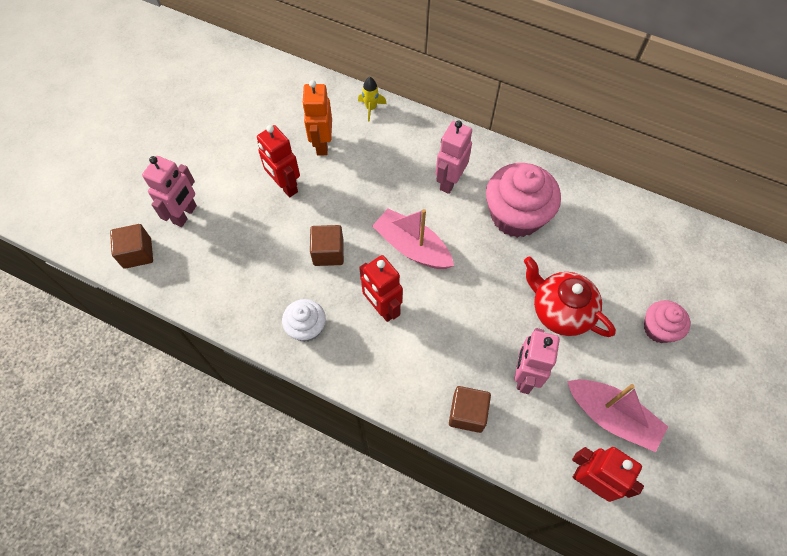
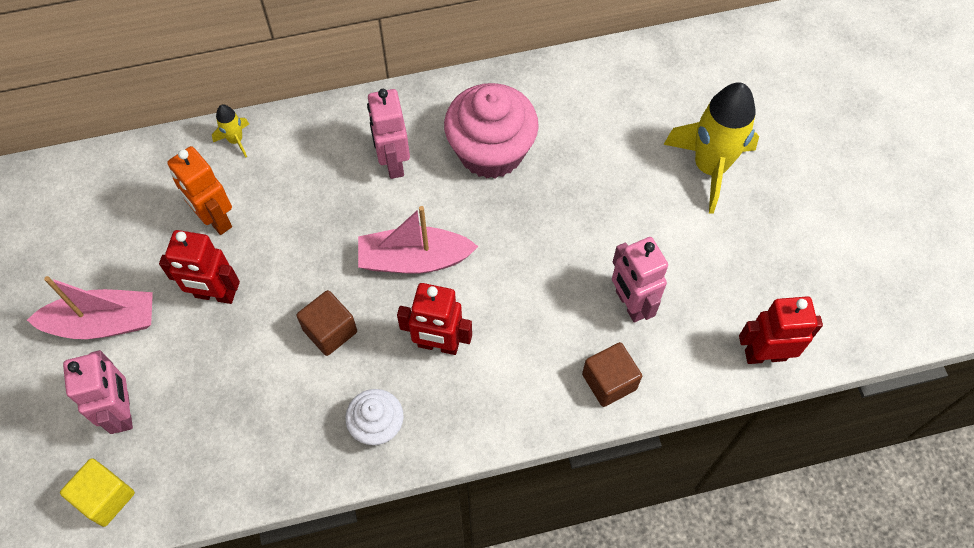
camera: 40 degrees left, 0 degrees up
brown cube [110,224,153,269] -> yellow cube [60,458,135,527]
red teapot [524,256,616,337] -> none
pink boat [567,379,668,452] -> pink boat moved to [27,276,153,339]
pink cupcake [644,300,691,343] -> yellow rocket [663,82,759,214]

